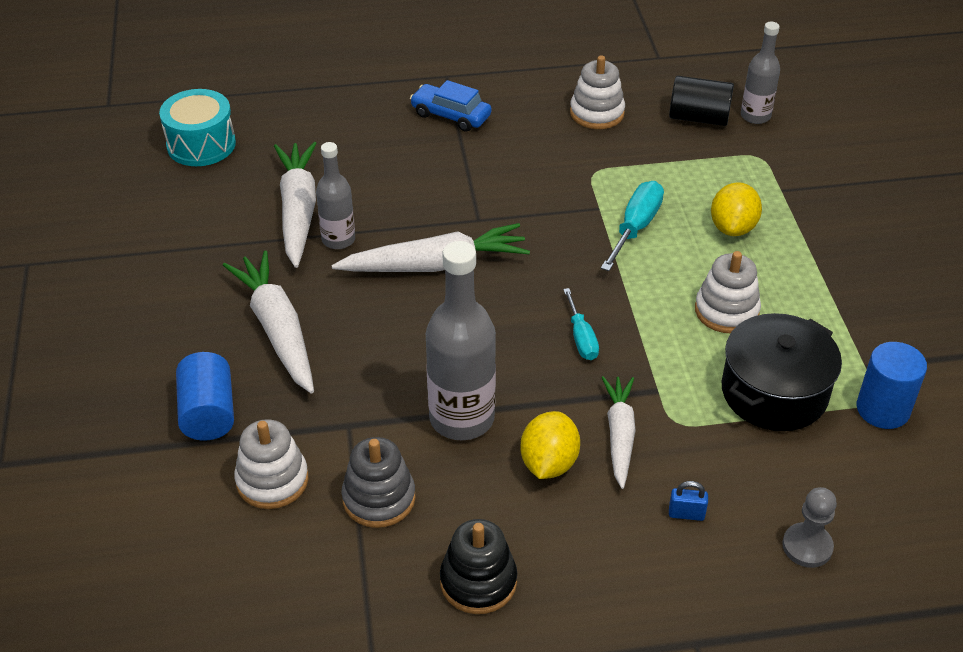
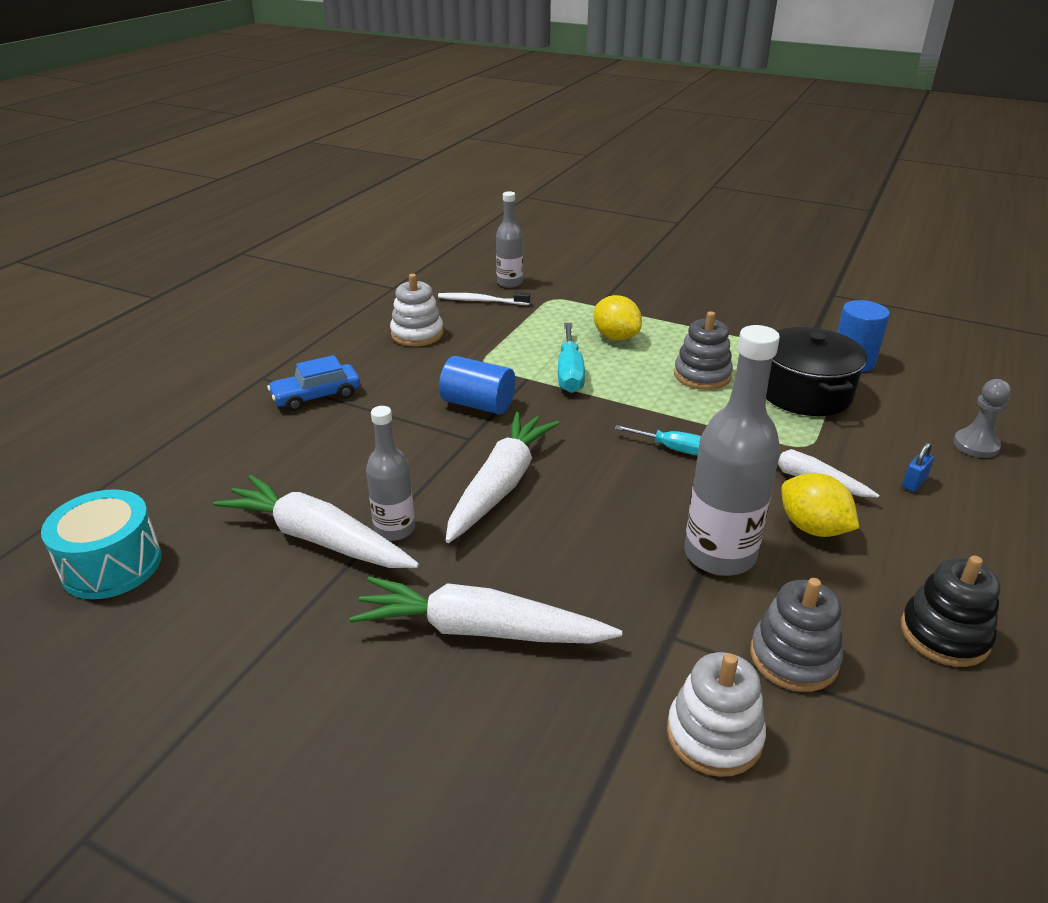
camera: 55 degrees left, 10 degrees down
blue cylinder [176,352,234,440] -> blue cylinder moved to [439,356,516,415]
turquoise screwdriver [601,181,664,271] -> turquoise screwdriver turned 150 degrees counterclockwise [558,323,585,393]
black cylinder [669,76,734,126] -> white toothbrush [438,292,530,305]
white stacking toy [695,251,761,333] -> grey stacking toy [674,311,733,390]

